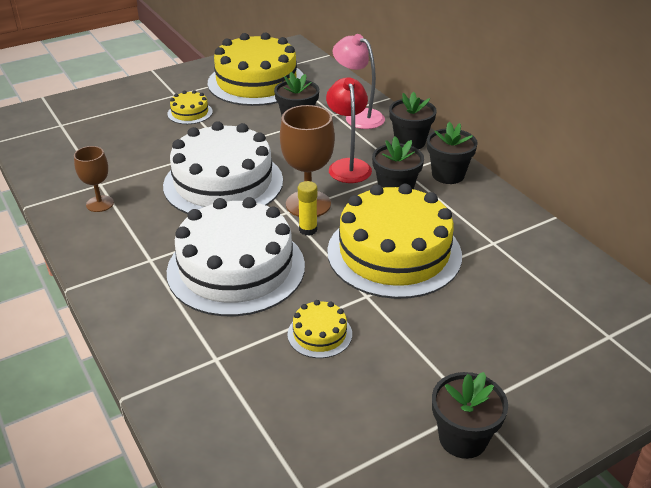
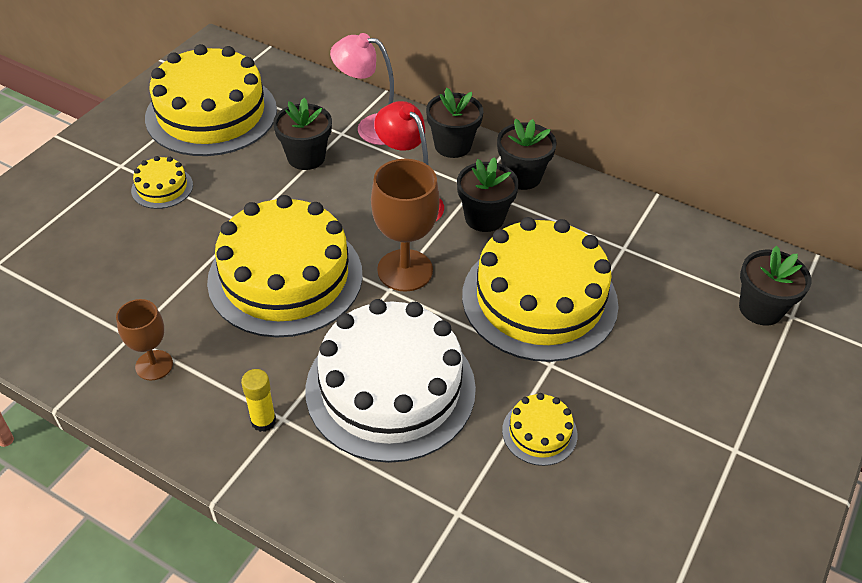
camera: 30 degrees left, 10 degrees up
white cake [163,121,283,214] -> yellow cake [207,195,363,338]
yellow glue stick [298,181,317,235] -> yellow glue stick moved to [241,369,276,432]
black flower pot [432,372,508,459] -> black flower pot moved to [739,246,811,326]

